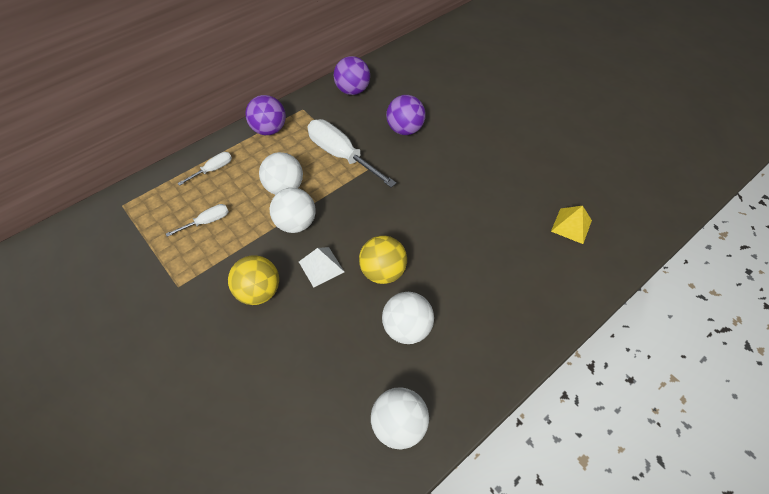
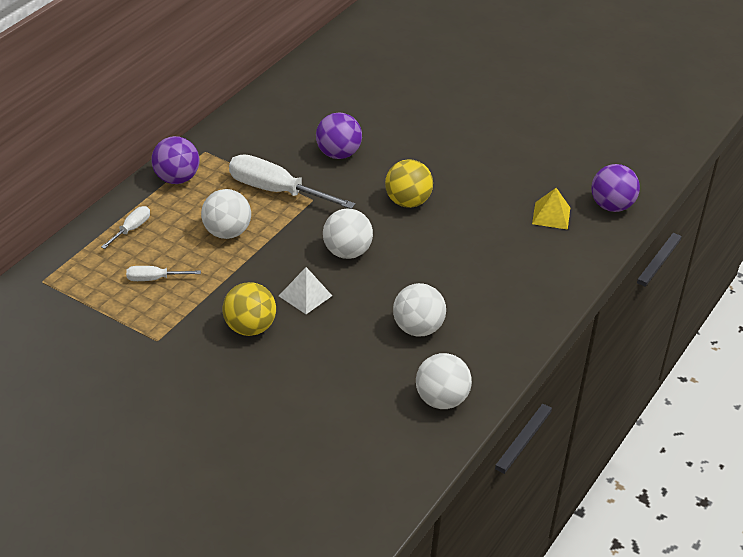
camera: 20 degrees left, 15 degrees down
white screwdriver [166,204,229,237] -> white screwdriver turned 135 degrees counterclockwise [126,266,201,281]
white ball [270,188,315,233] -> white ball moved to [323,208,373,259]
purple ball [334,56,370,95] -> purple ball moved to [591,164,640,212]
yellow ball [359,235,407,284] -> yellow ball moved to [385,159,433,208]

